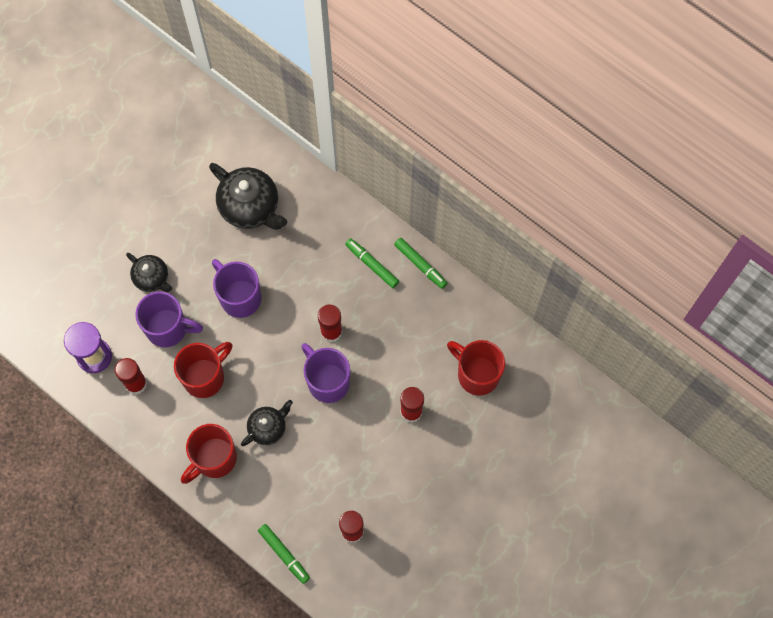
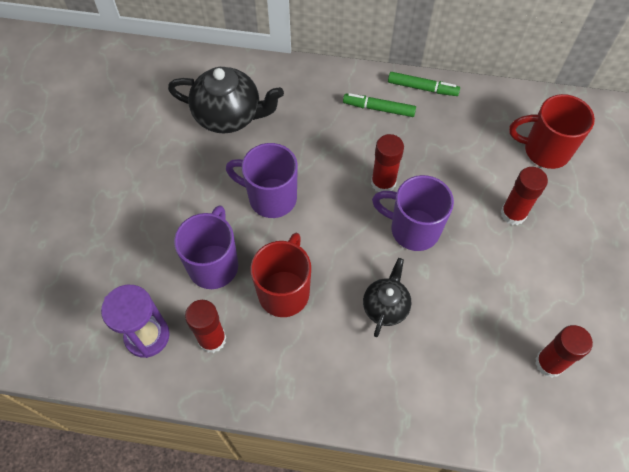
camera: 30 degrees left, 10 degrees down
black teapot [126,253,172,292] -> none
purple mug [135,291,203,347] -> purple mug turned 60 degrees counterclockwise [174,205,238,289]
red mug [181,424,237,484] -> none
green marker [258,524,310,584] -> none

